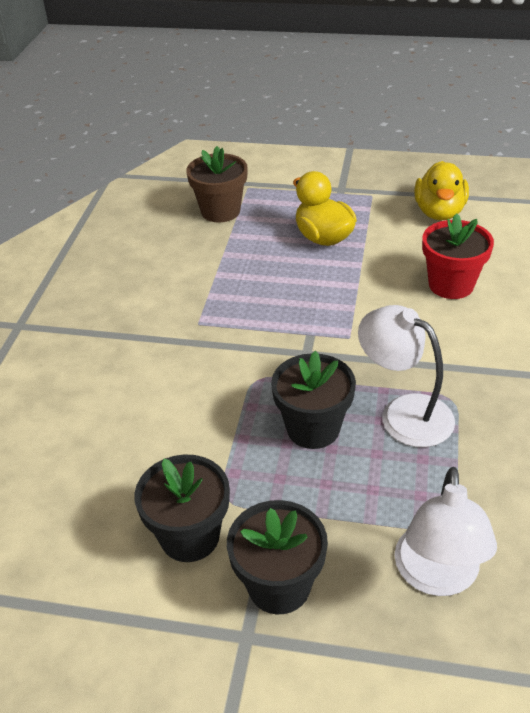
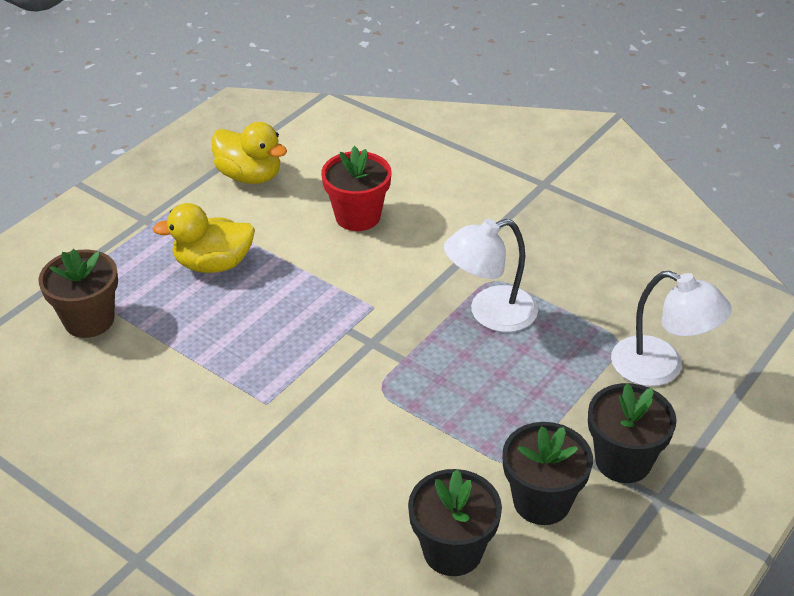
camera: 65 degrees left, 0 degrees up
black flower pot [271,351,356,449] -> black flower pot moved to [408,469,502,576]

